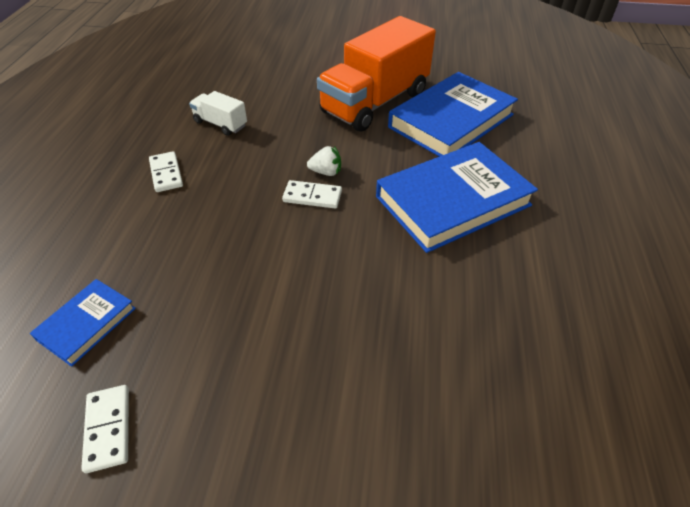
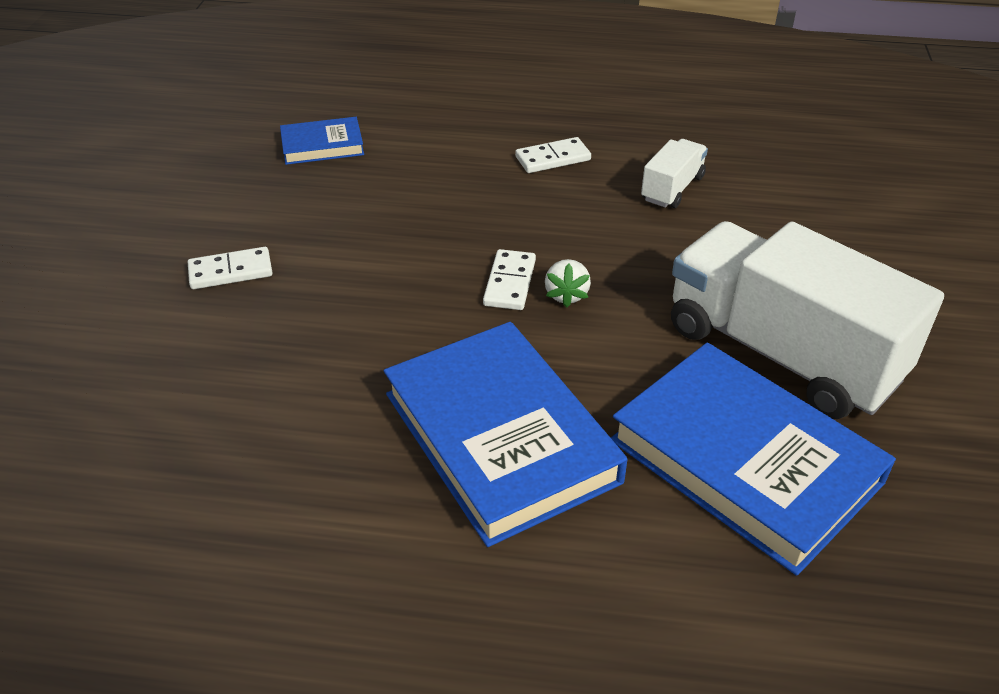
camera: 90 degrees right, 5 degrees down
blue book [30,279,136,367] -> blue book turned 45 degrees counterclockwise [280,117,364,165]
white domino [81,385,129,473] -> white domino moved to [188,247,272,289]
orange truck [317,16,436,132] -> white truck [671,221,944,419]

